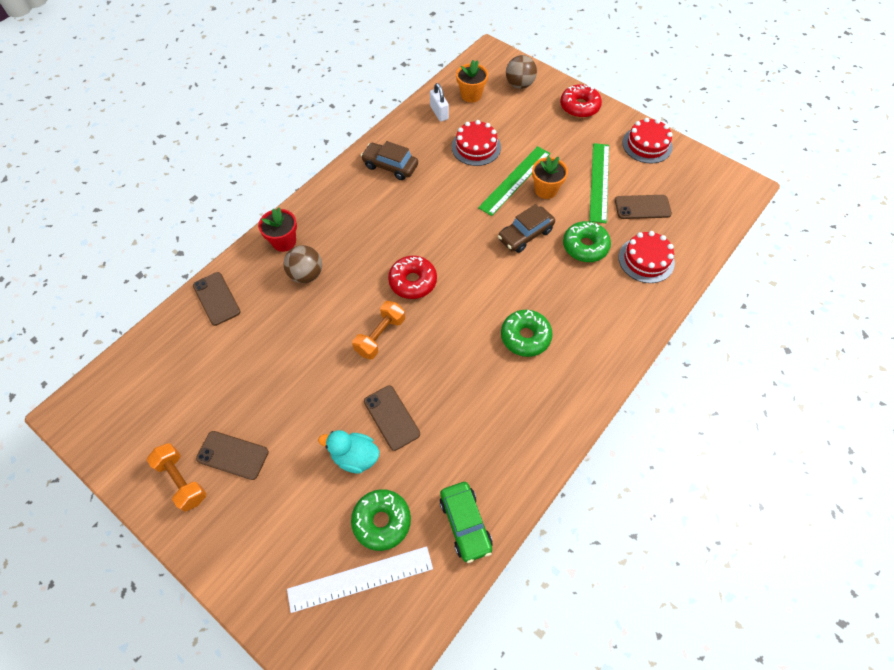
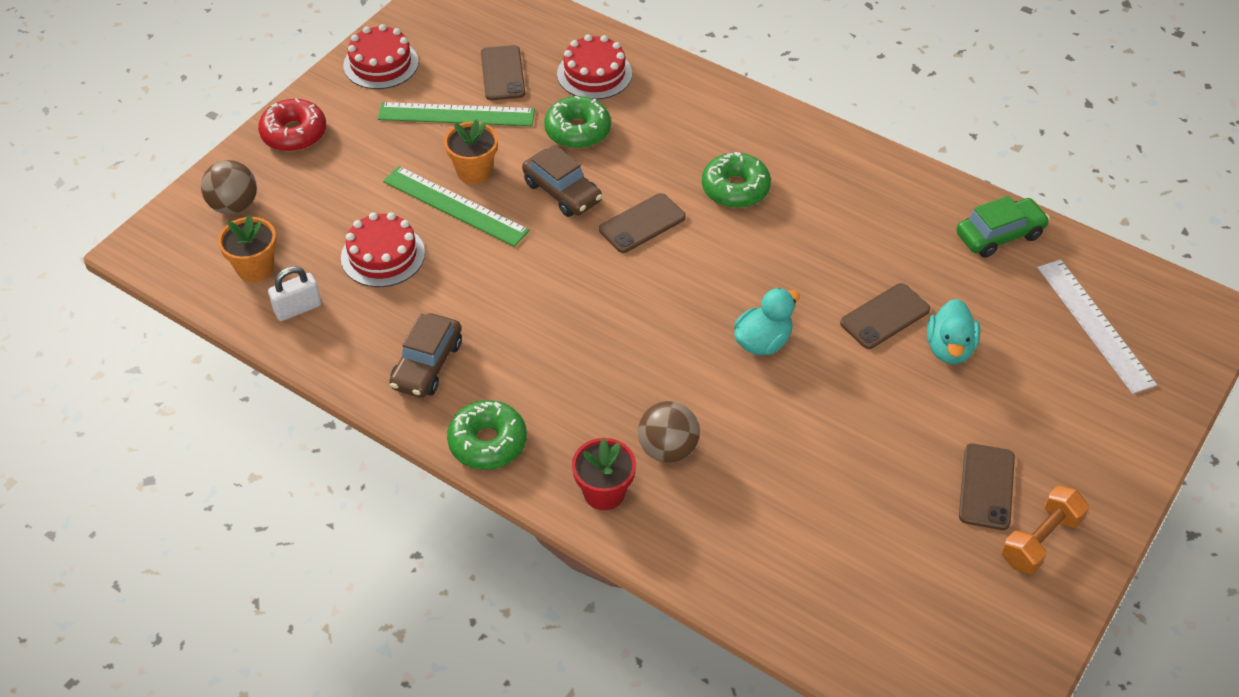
camera: 95 degrees left, 10 degrees down
brown phone [193,272,241,326] -> brown phone moved to [599,193,686,253]
green donut [351,489,411,551] -> green donut moved to [447,400,527,470]
orange dumbbell [352,301,405,360] -> turquoise duck [734,288,800,355]
red donut [388,256,437,299] -> none

